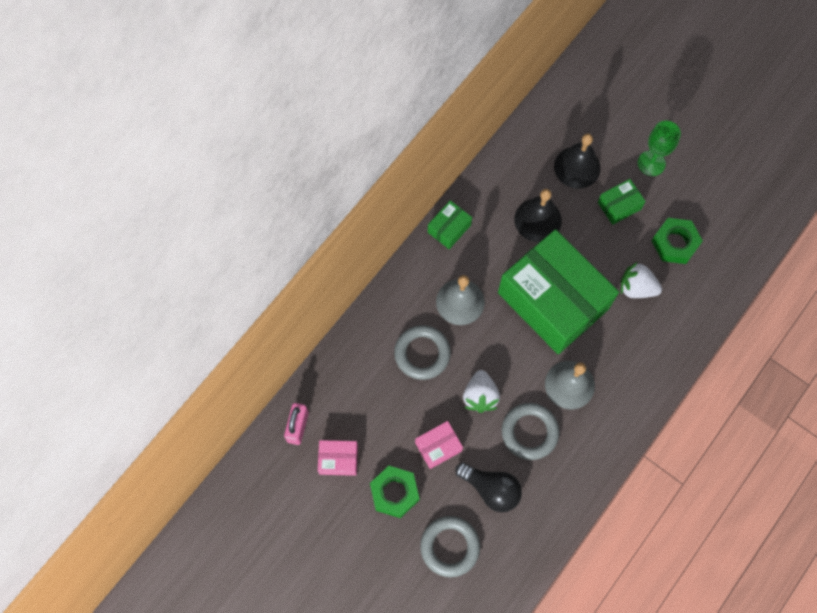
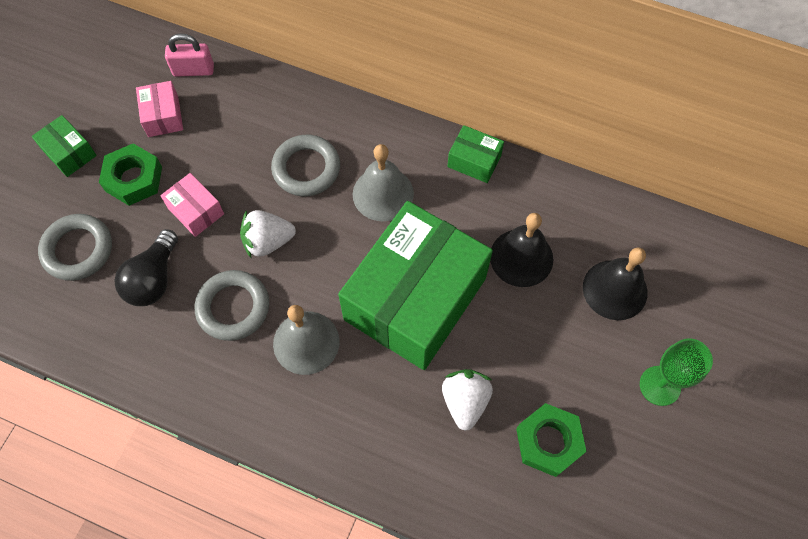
camera: 75 degrees right, 5 degrees down
green box [598,179,646,225] -> green box moved to [32,115,97,177]

